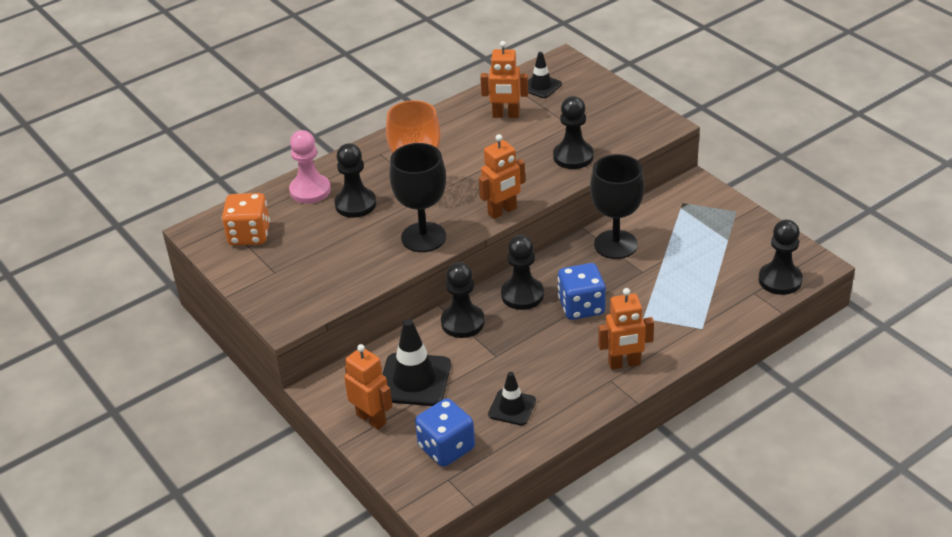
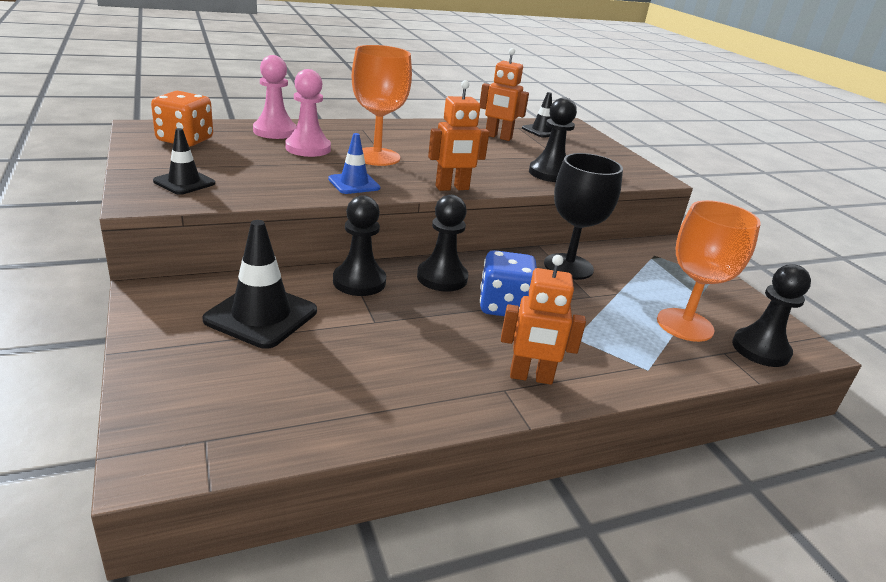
camera: 10 degrees right, 10 degrees down
black pawn [334,143,376,218] -> pink pawn [285,69,331,157]
orange robot [344,344,393,430] -> none
black goblet [389,143,446,252] -> blue traffic cone [328,133,381,194]
blue dice [415,398,475,467] -> none
black traffic cone [488,372,536,426] -> black traffic cone moved to [153,128,215,195]
none -> orange goblet [657,200,761,342]

